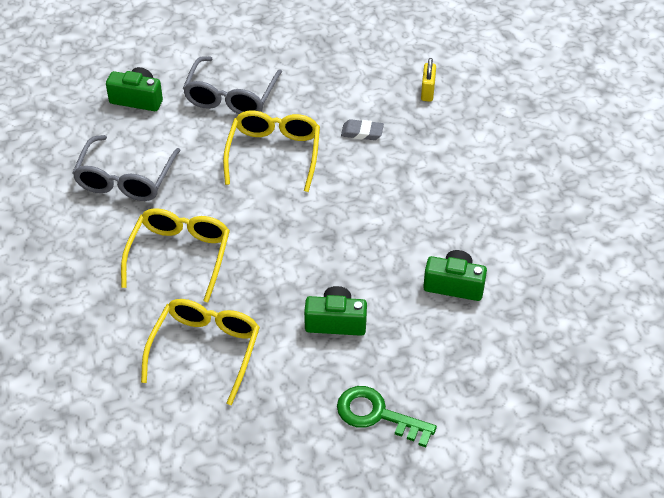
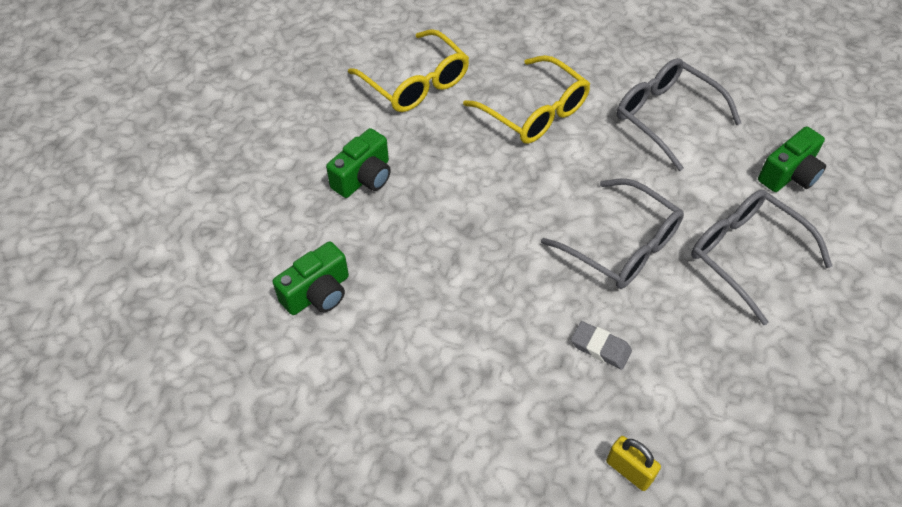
camera: 125 degrees right, 5 degrees up
yellow glasses [223,111,320,192] -> grey glasses [541,178,684,289]
green key [337,386,437,447] -> none
grey eraser [341,119,384,140] -> grey eraser turned 75 degrees clockwise [571,321,632,370]

